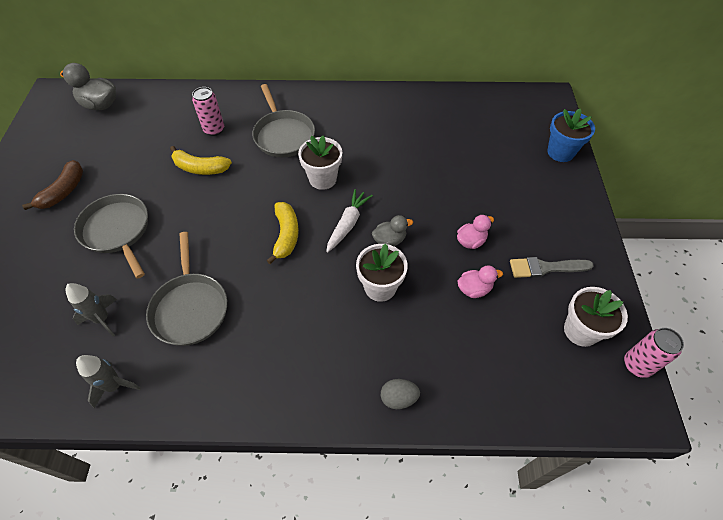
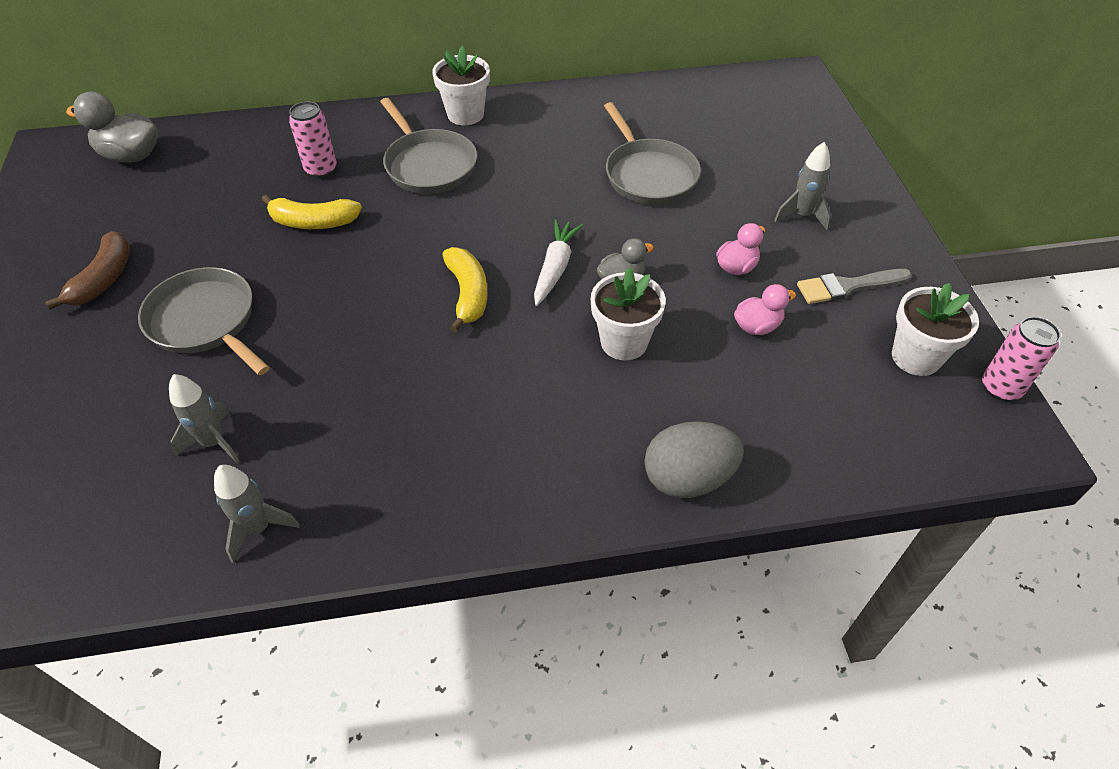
camera: 10 degrees left, 5 degrees down
grey pan [146,232,227,346] -> grey pan moved to [604,102,701,205]
white flower pot [298,136,342,190] -> white flower pot moved to [432,46,490,125]
grey egg [381,379,420,409] -> grey egg [644,421,744,498], size x1.71
blue flower pot [547,108,595,162] -> none
none -> grey rocket [774,142,831,230]

